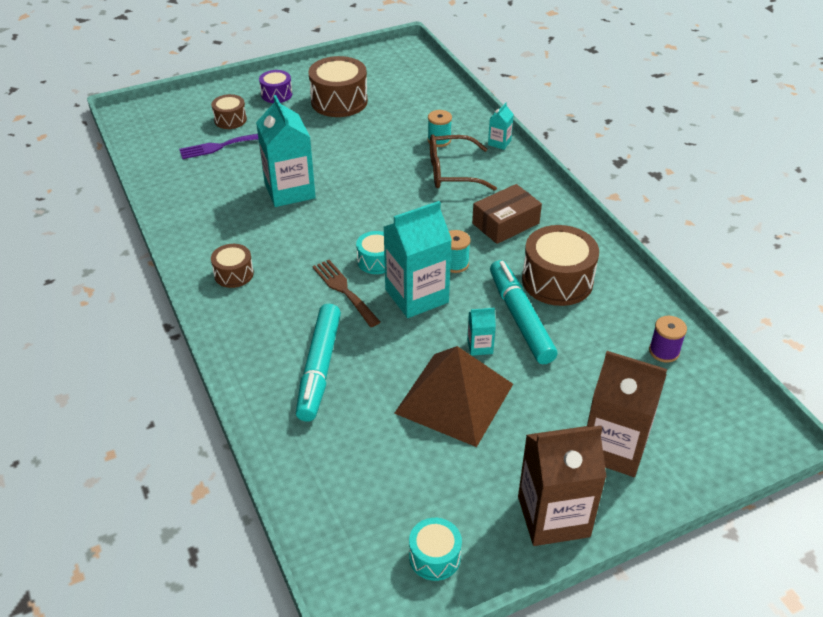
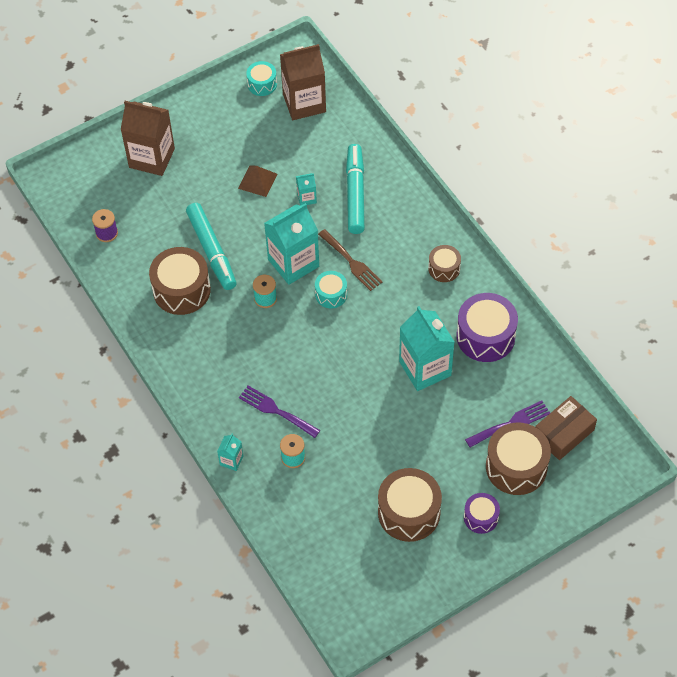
camera: 175 degrees right, 15 degrees up
brown drum [211,94,247,129] -> brown drum [486,422,551,495], size x1.80
brown pyramid [394,346,513,447] -> brown pyramid [238,166,277,197], size x0.49
brown glasses [430,134,497,191] -> purple fork [239,386,320,438]
turquoise carton [467,308,496,356] -> turquoise carton moved to [296,173,317,206]
brown box [472,184,542,244] -> brown box moved to [535,396,597,460]
brown carton [518,426,607,546] -> brown carton moved to [280,44,326,120]
none -> purple drum [456,293,518,362]

